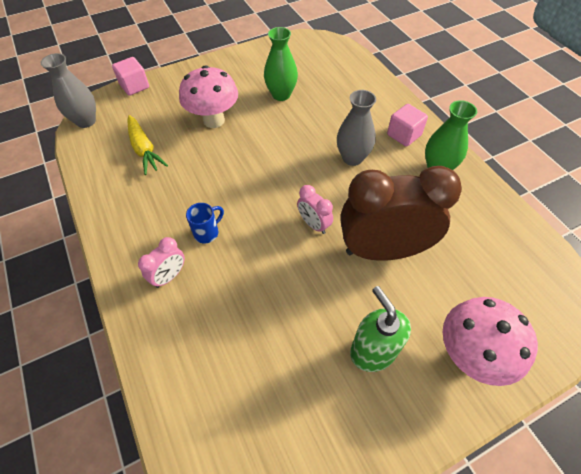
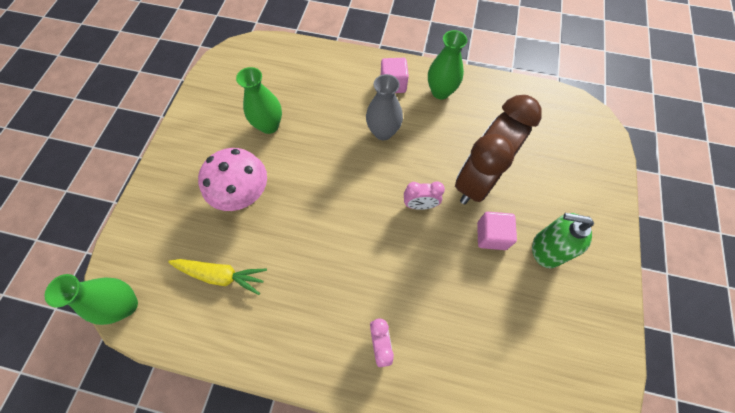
camera: 50 degrees left, 10 degrees up
grey vase [41,53,96,128] -> green vase [45,274,138,325]
pink cube [112,57,149,96] -> pink cube moved to [477,212,517,250]
blue mug [186,203,224,243] -> none
pink mushroom [443,297,538,386] -> none

